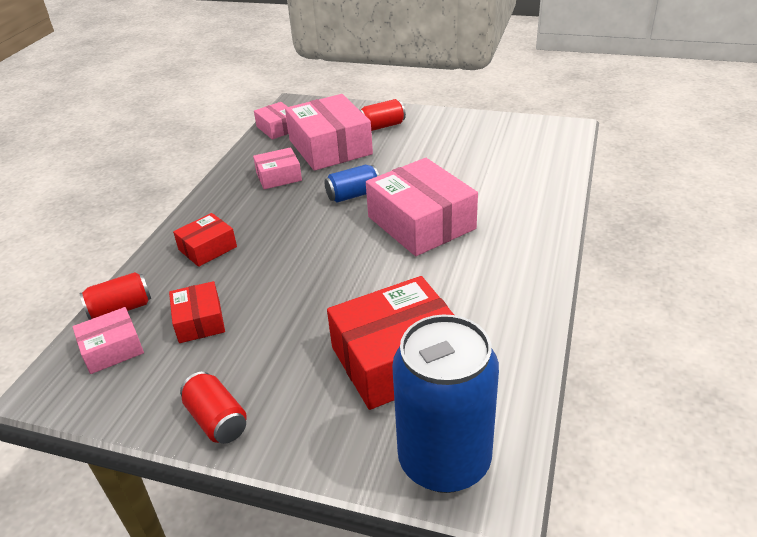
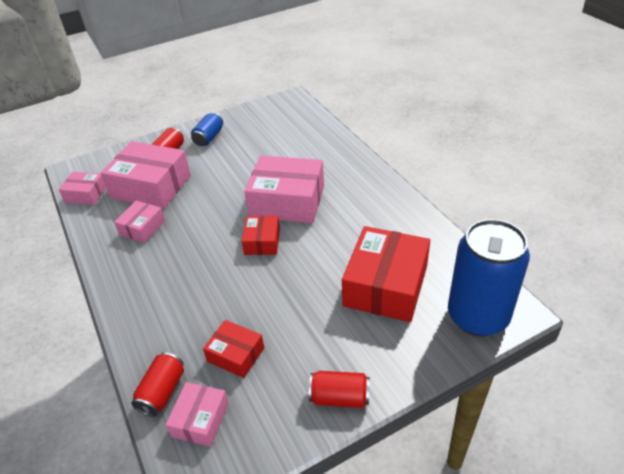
camera: 45 degrees left, 5 degrees up
red box [173,213,237,267] -> red box moved to [242,216,280,255]
blue can [324,165,379,203] -> blue can moved to [191,112,223,146]

